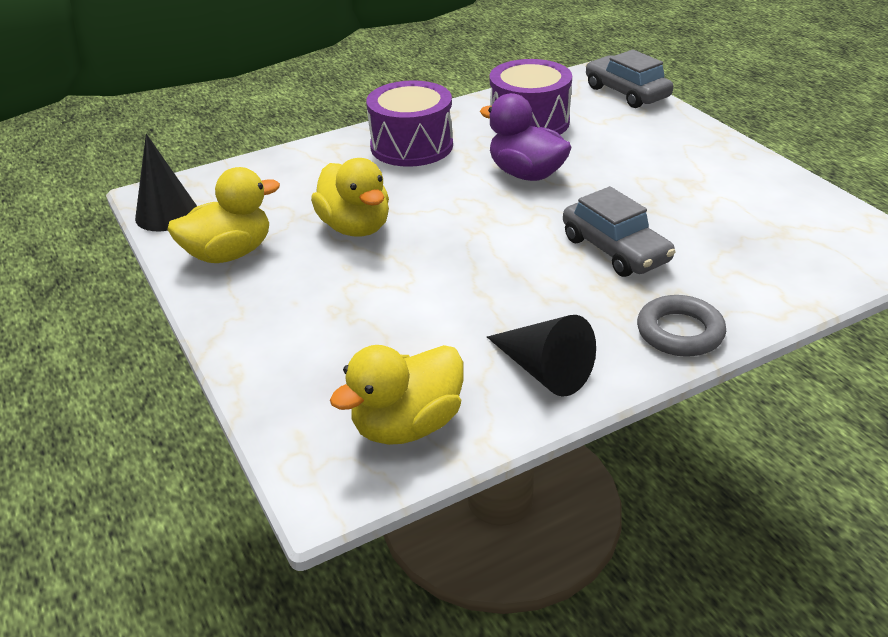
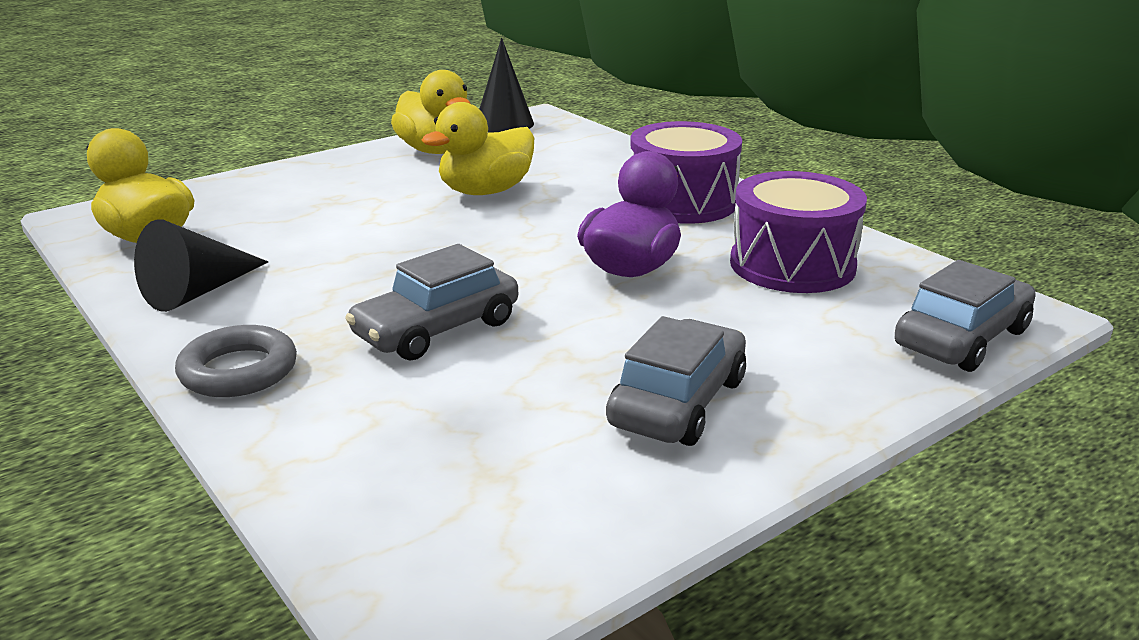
camera: 80 degrees right, 10 degrees down
none -> grey car [606,316,746,446]

